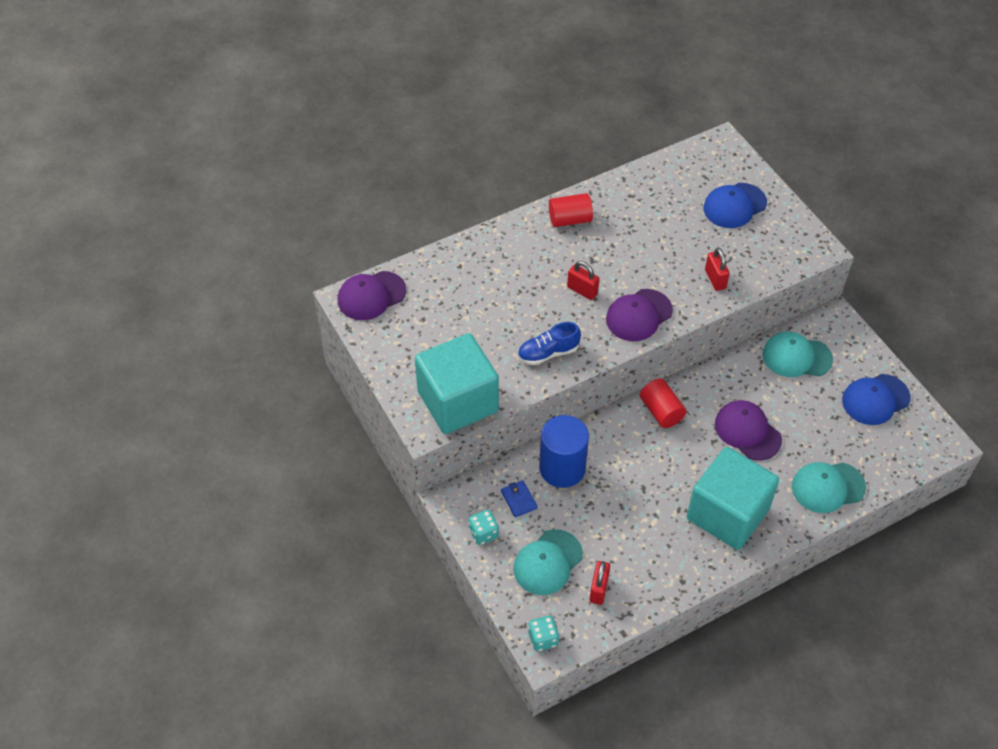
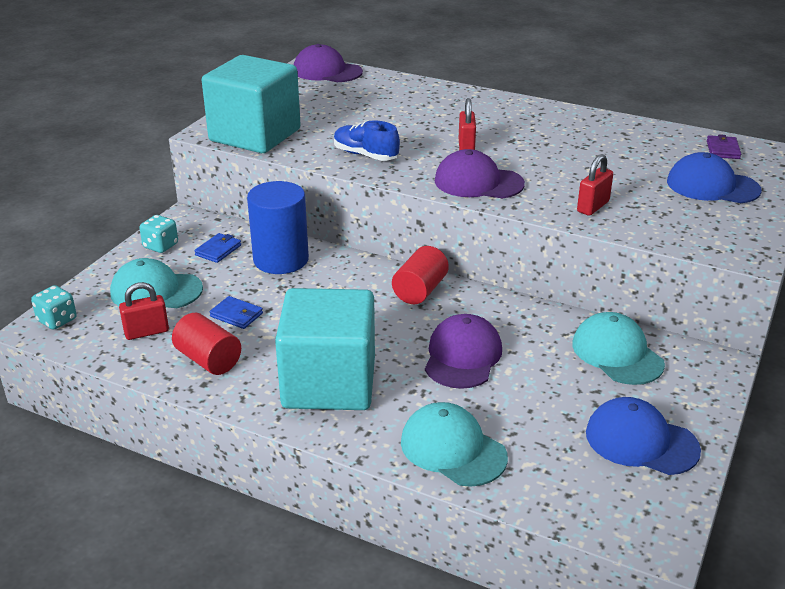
camera: 55 degrees right, 20 degrees down
red cylinder [549,193,593,227] -> red cylinder moved to [172,313,241,375]
none -> blue wallet [209,296,263,329]
none -> purple wallet [707,134,741,159]

